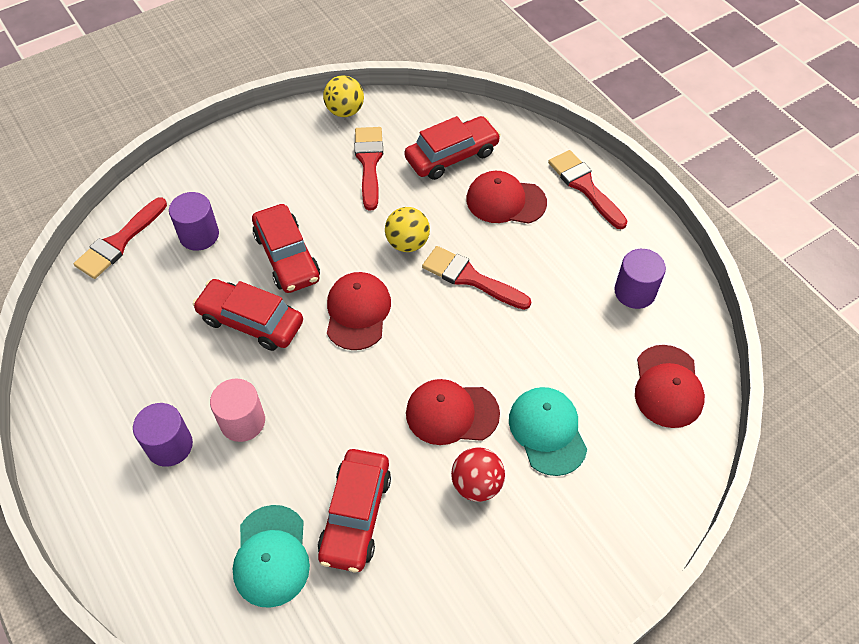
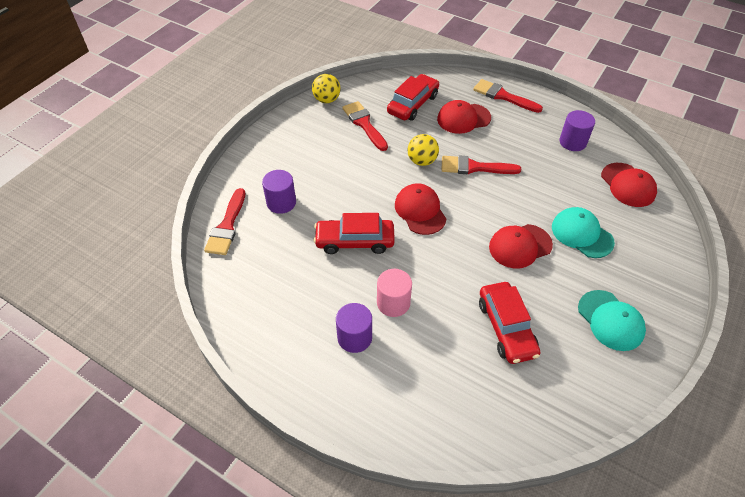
camera: 25 degrees left, 5 degrees down
turquoise cap [233,505,310,608] -> turquoise cap moved to [578,290,646,351]
red car [252,204,320,293] -> none
red ball [451,447,505,502] -> none

